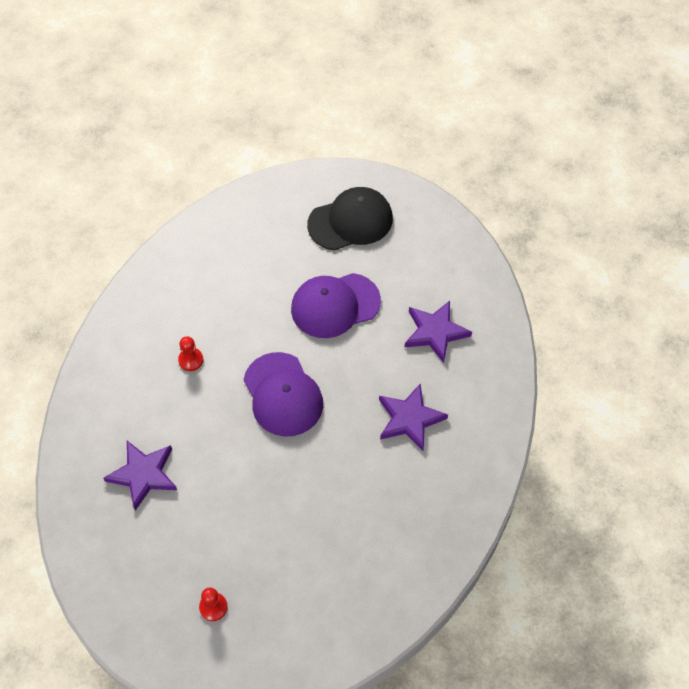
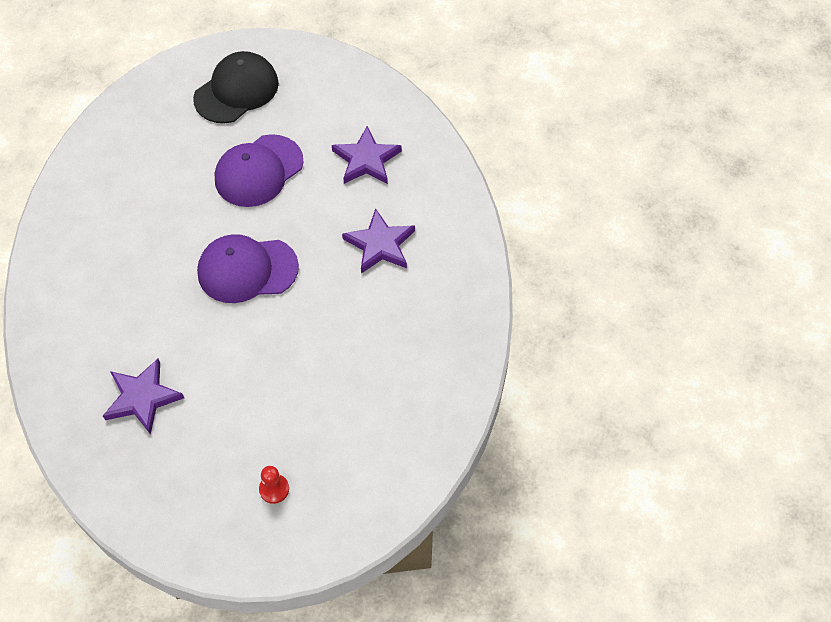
camera: 25 degrees left, 0 degrees up
red pawn [178,336,203,371] -> none
purple cap [244,352,323,437] -> purple cap turned 135 degrees clockwise [197,234,299,303]

